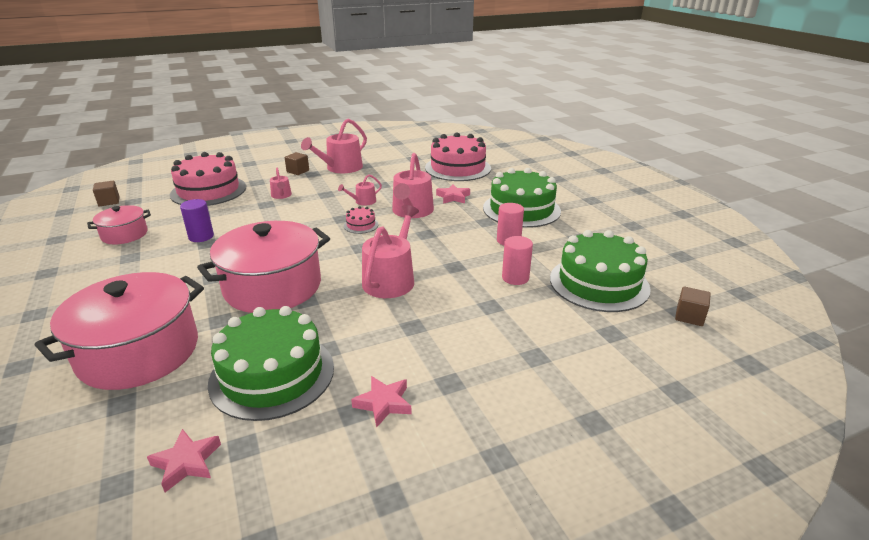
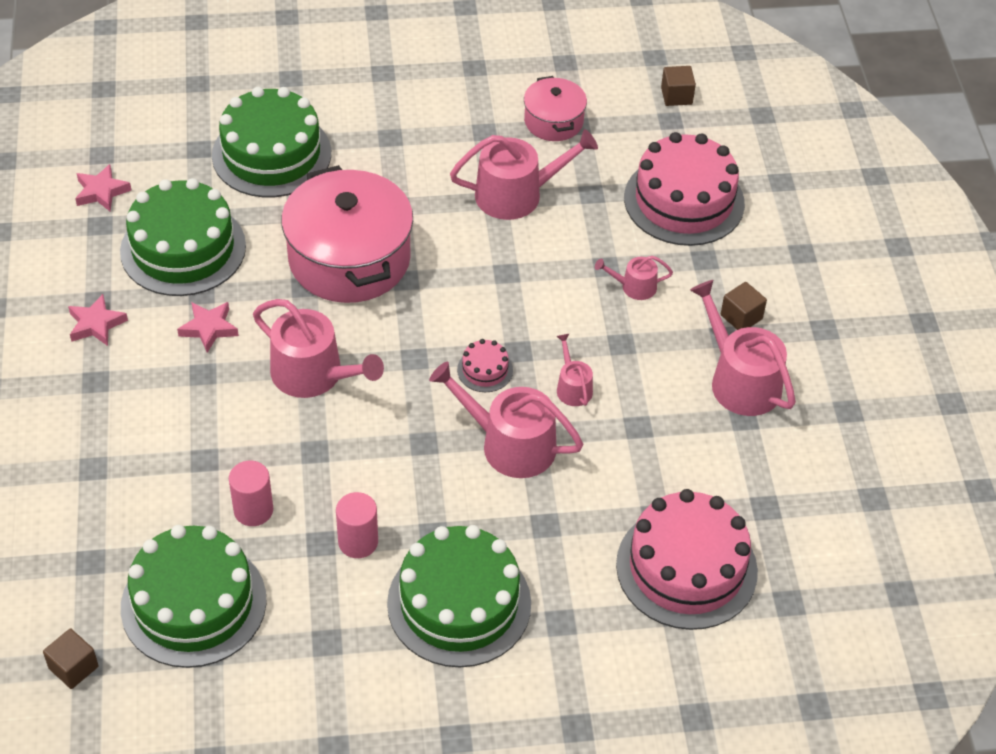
camera: 105 degrees right, 20 degrees up
pink pot [35,272,204,390] -> green cake [212,87,331,197]
purple cylinder [180,199,214,242] -> pink watering can [450,129,598,220]
pink star [436,184,470,204] -> pink star moved to [177,302,239,353]

